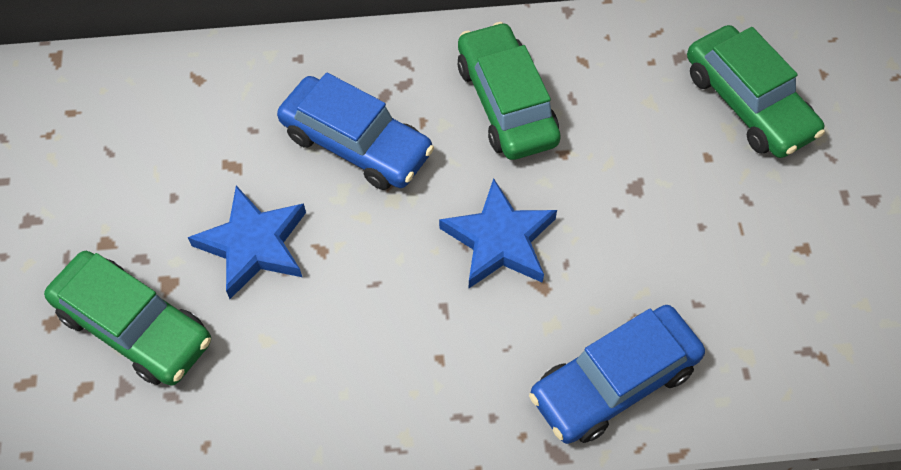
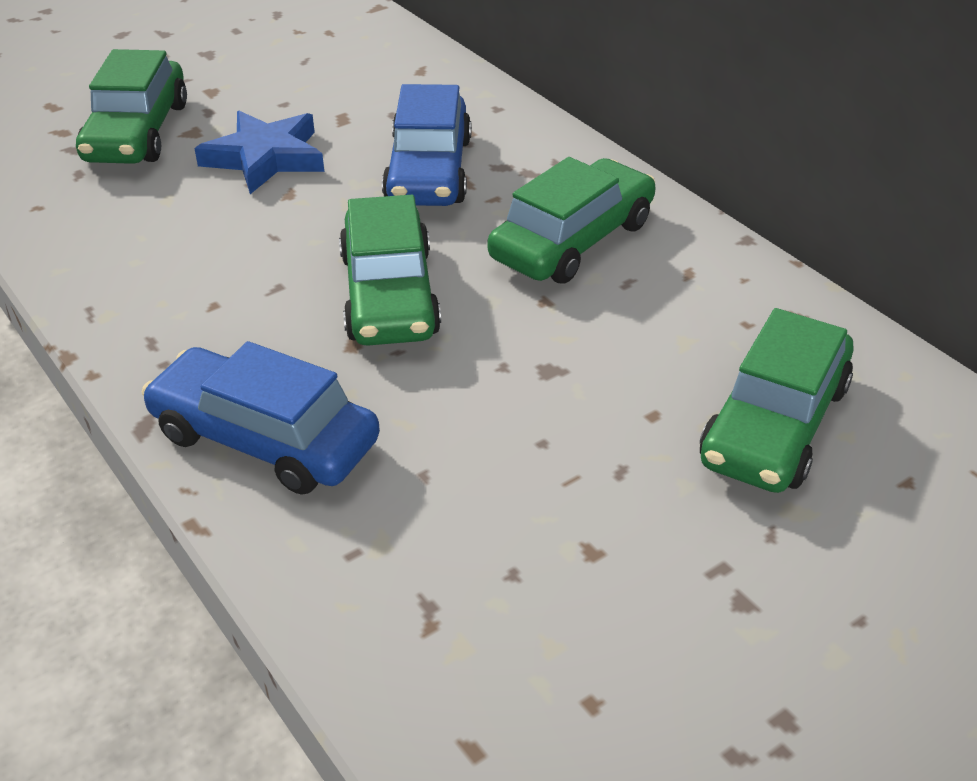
camera: 60 degrees right, 20 degrees down
blue star [439,178,557,288] -> green car [339,195,441,346]

